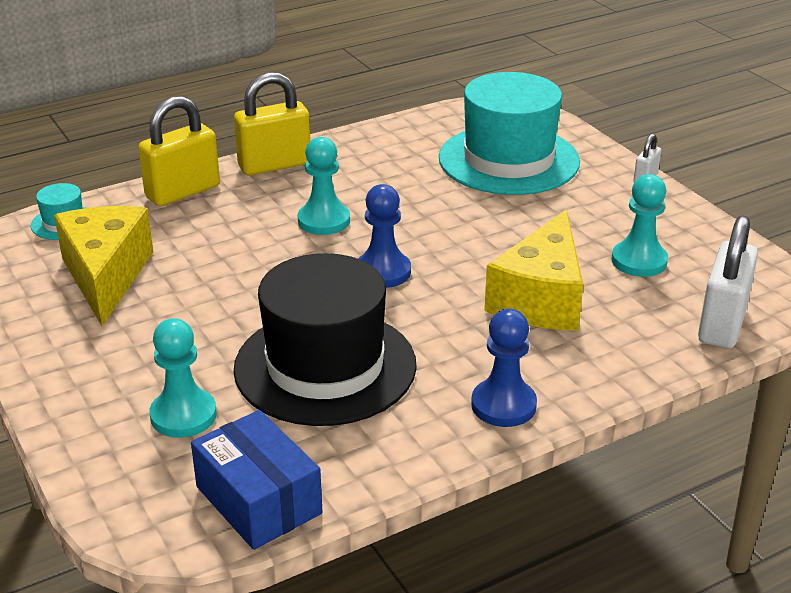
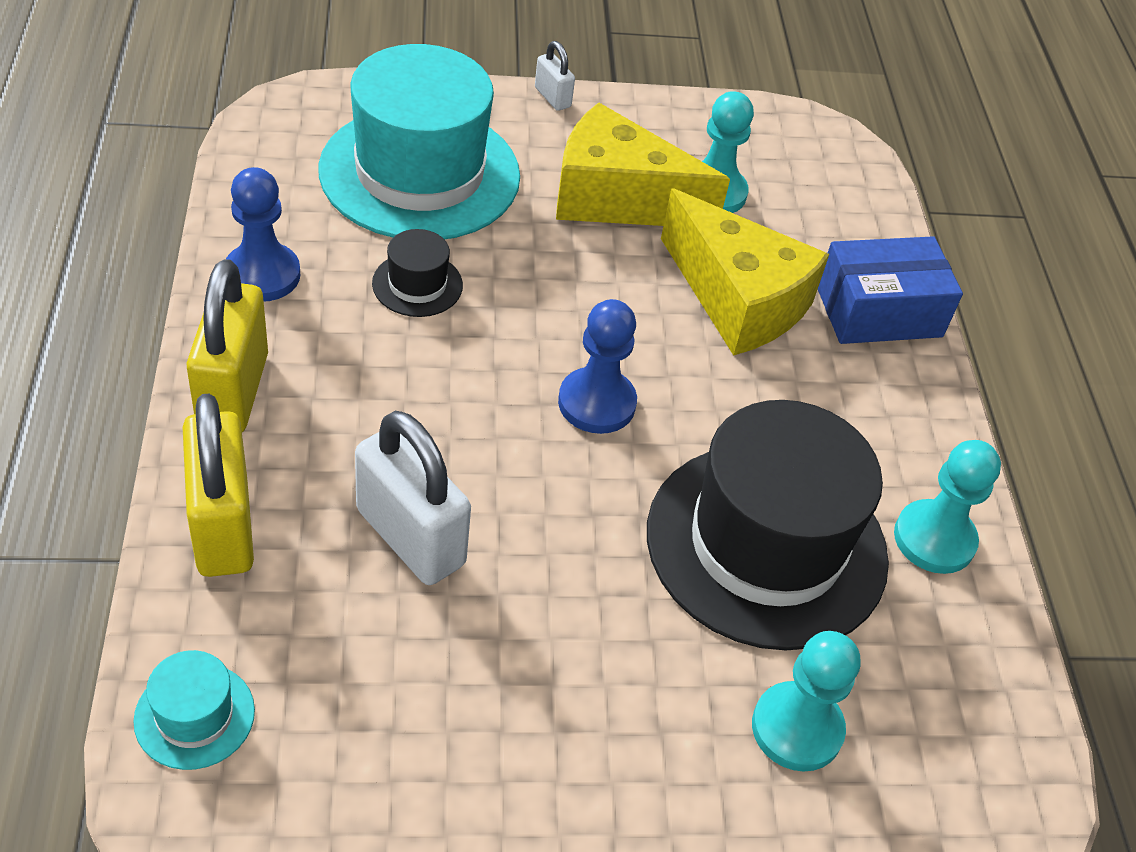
camera: 70 degrees left, 15 degrees up
yellow cheese [54,206,154,326] -> yellow cheese moved to [556,102,730,226]
blue box [191,410,322,550] -> blue box moved to [818,236,963,344]
turquoise pawn [298,137,350,235] -> turquoise pawn moved to [894,440,1001,574]
blue pawn [471,309,537,427] -> blue pawn moved to [226,167,300,302]
white padlock [698,215,758,348] -> white padlock moved to [355,411,471,585]
none -> black hat [372,229,463,317]

